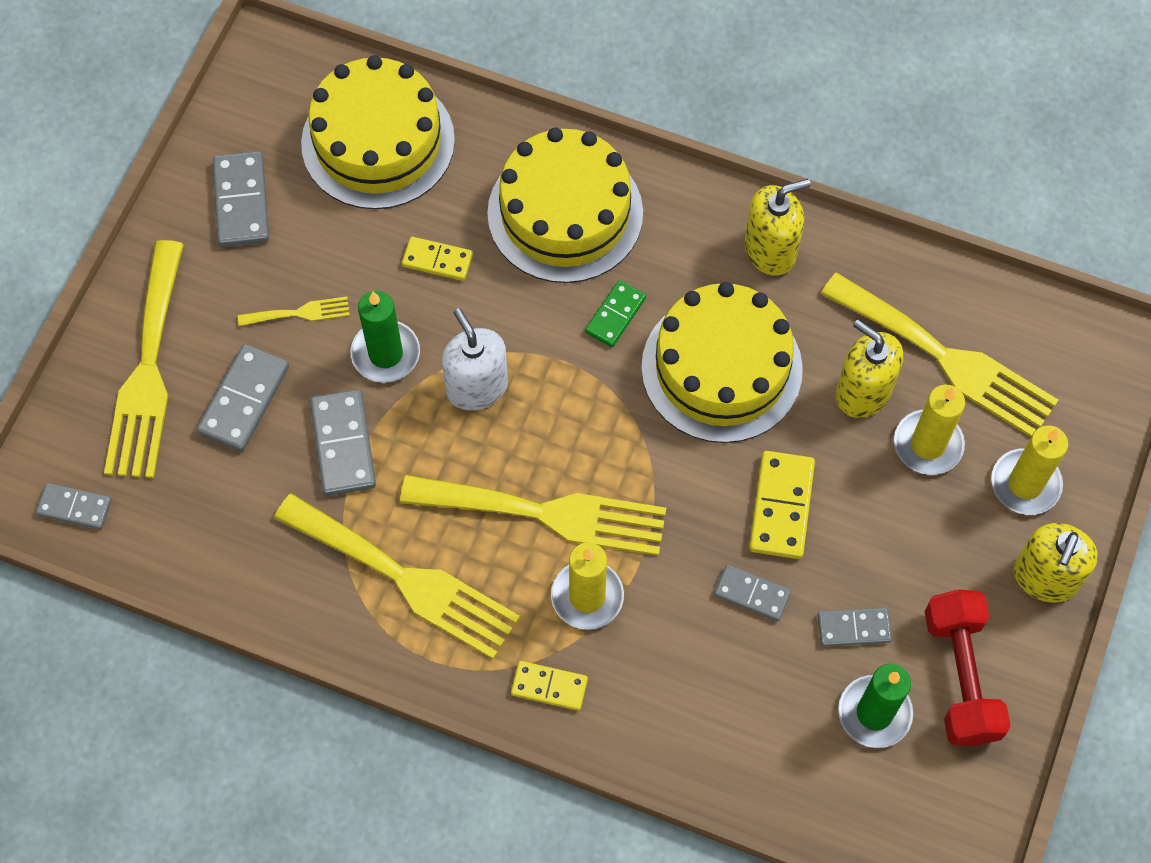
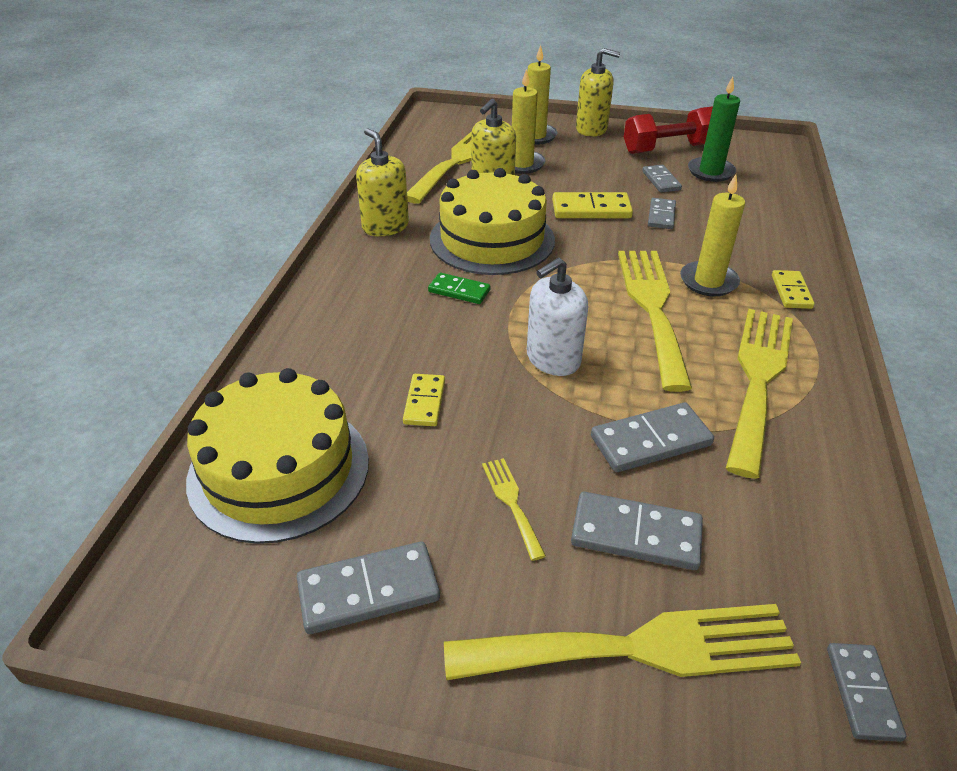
camera: 100 degrees left, 25 degrees down
green candle [350,291,420,383] -> none
yellow cake [487,127,643,283] -> none

